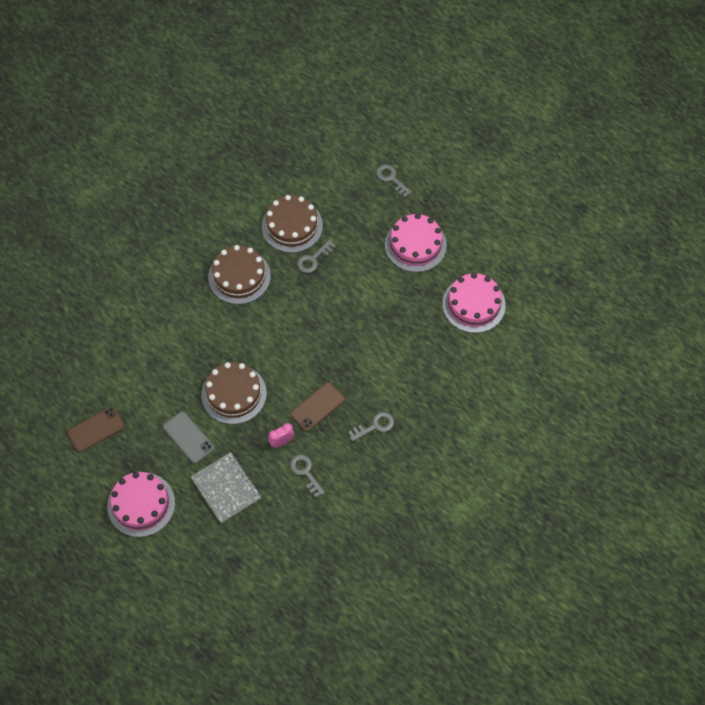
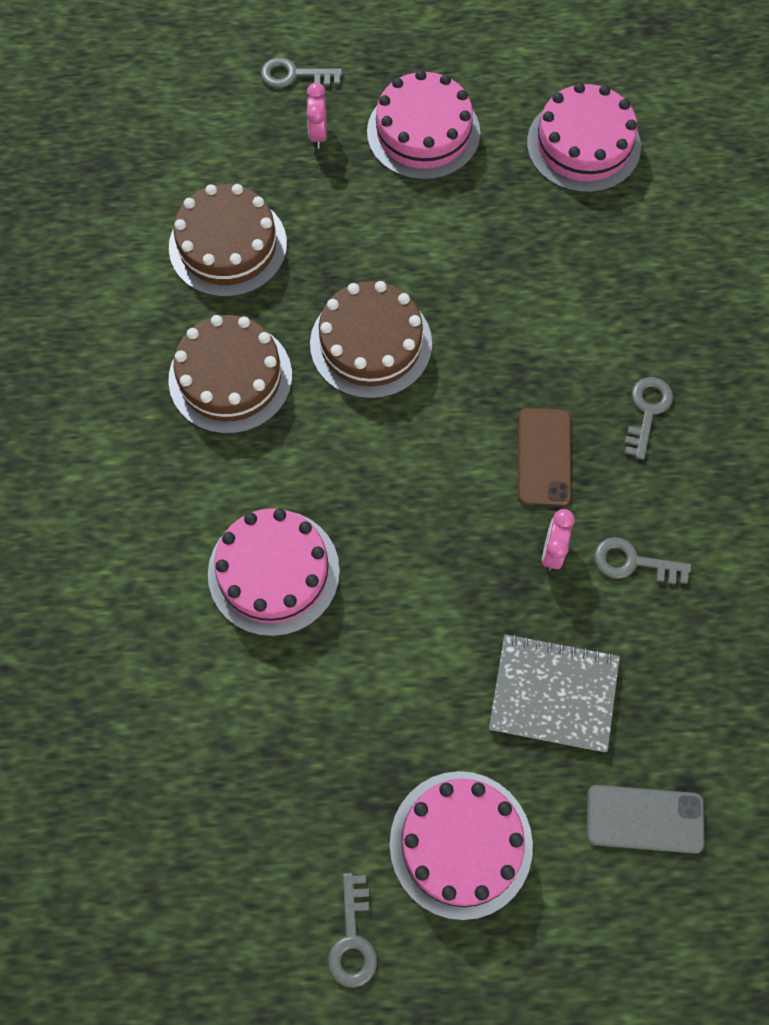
camera: 45 degrees left, 5 degrees up
brown phone [67,406,125,452] -> none
grey phone [163,411,214,464] -> grey phone moved to [586,785,704,854]
brown cake [201,362,267,424] -> brown cake moved to [310,281,432,399]
grey key [297,240,336,273] -> grey key moved to [328,873,377,988]
none -> pink cake [208,508,340,636]
none -> pink clock [306,82,327,149]

